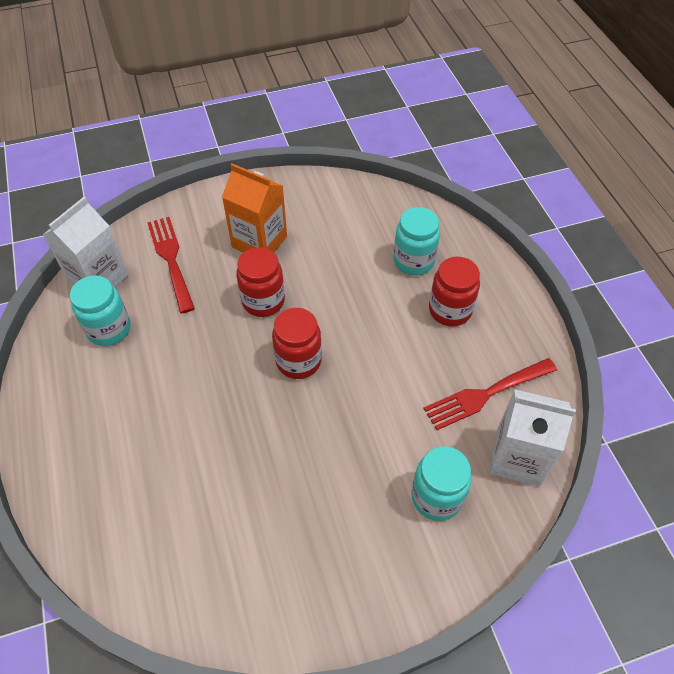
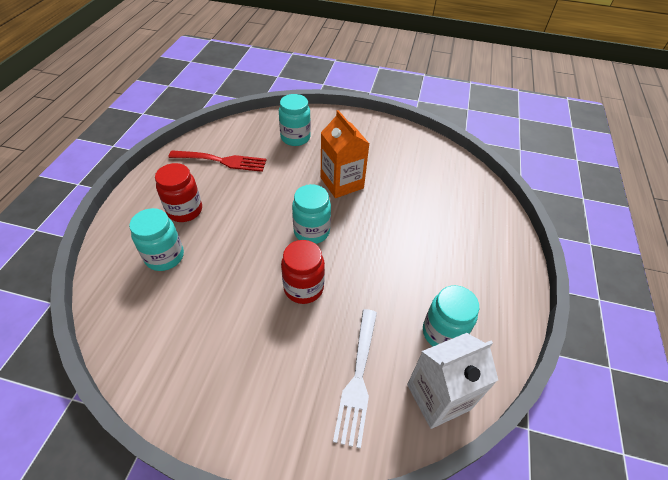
camera: 150 degrees left, 5 degrees down
red fork [147,217,195,313] -> white fork [333,309,377,449]
orange carton [222,163,287,253] -> orange carton moved to [321,110,369,198]
red jar [272,308,322,379] -> turquoise jar [292,184,331,244]
white carton [489,389,576,487] -> none

